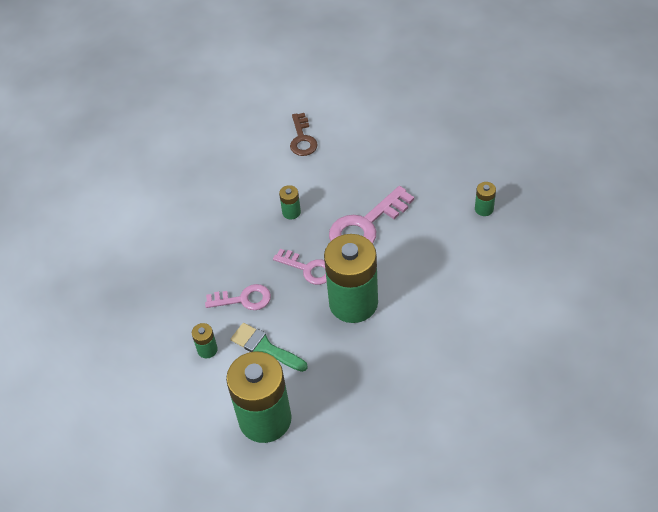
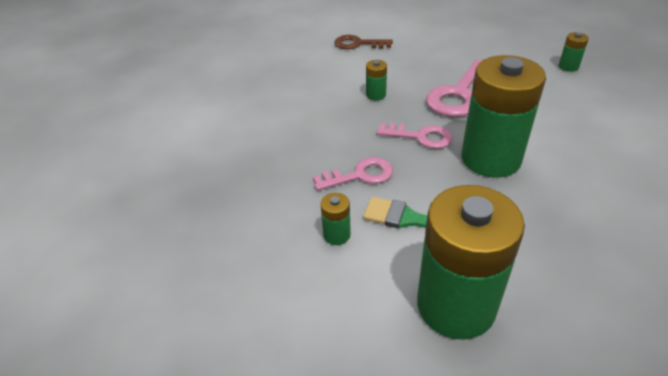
camera: 15 degrees left, 10 degrees down
brown key [290,113,318,156] -> brown key turned 120 degrees clockwise [334,35,393,49]

